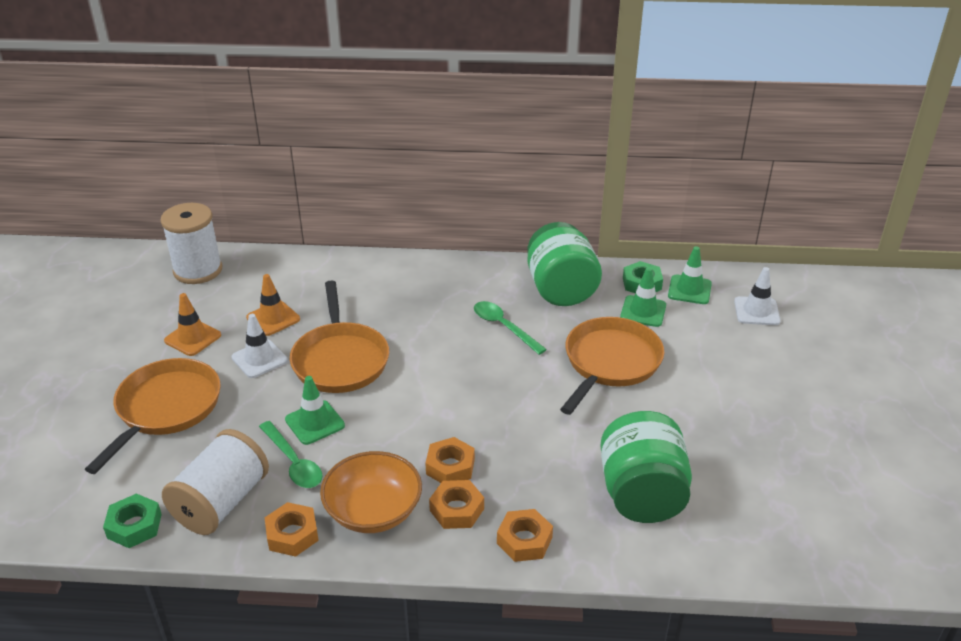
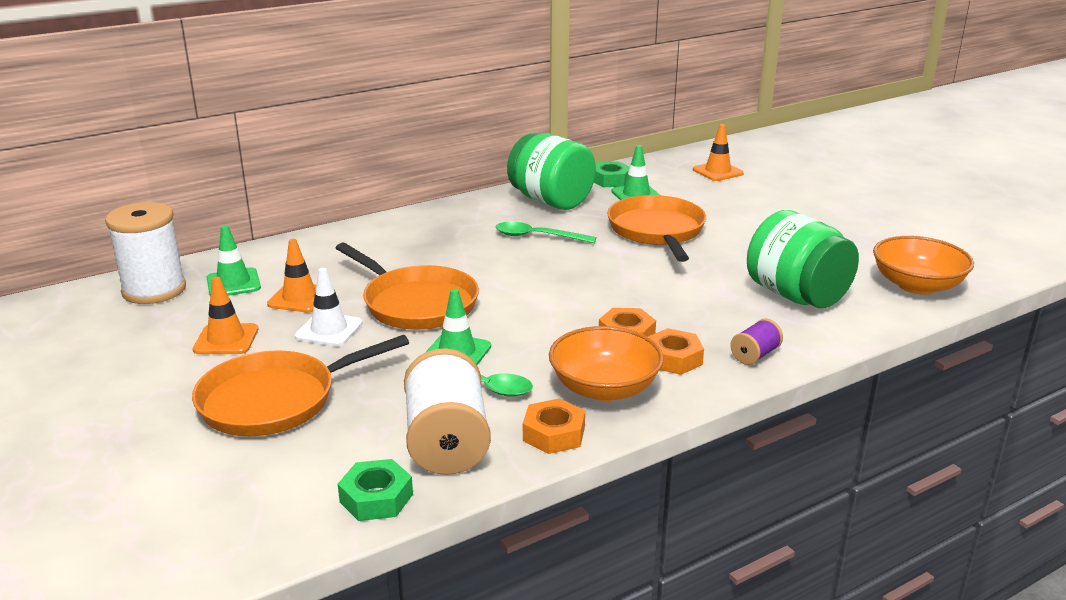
camera: 35 degrees left, 10 degrees down
orange pan [85,358,221,474] -> orange pan turned 105 degrees counterclockwise [192,335,409,436]
orange nut [497,509,553,562] -> purple spool [730,318,783,365]
green traffic cone [668,246,712,304] -> green traffic cone moved to [206,225,261,296]
white traffic cone [734,267,780,325] -> orange traffic cone [693,124,744,181]
none -> orange bowl [873,236,974,294]

